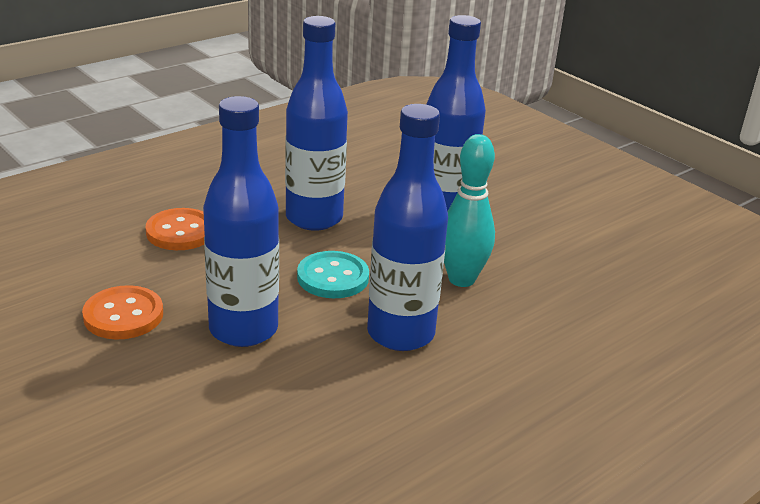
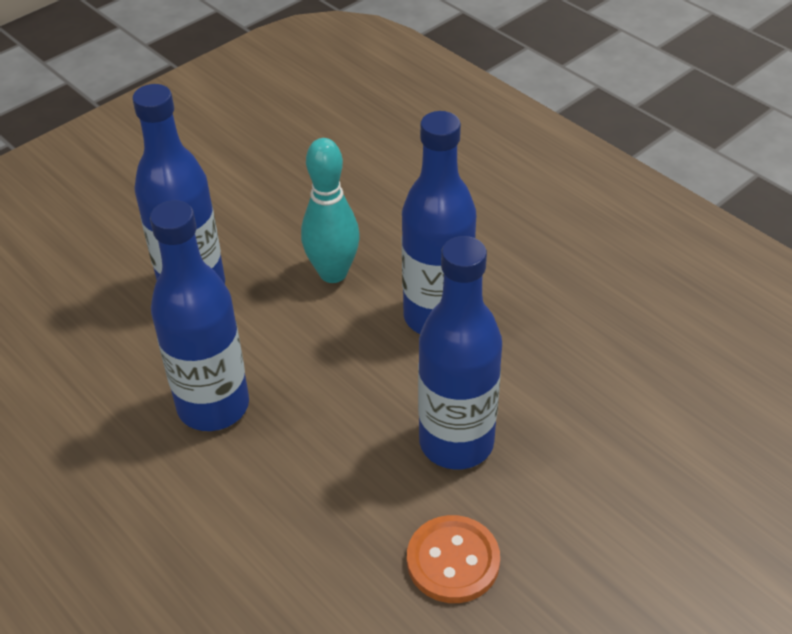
camera: 90 degrees left, 15 degrees up
orange button [146,208,205,250] -> none
turquoise button [297,251,369,298] -> none

